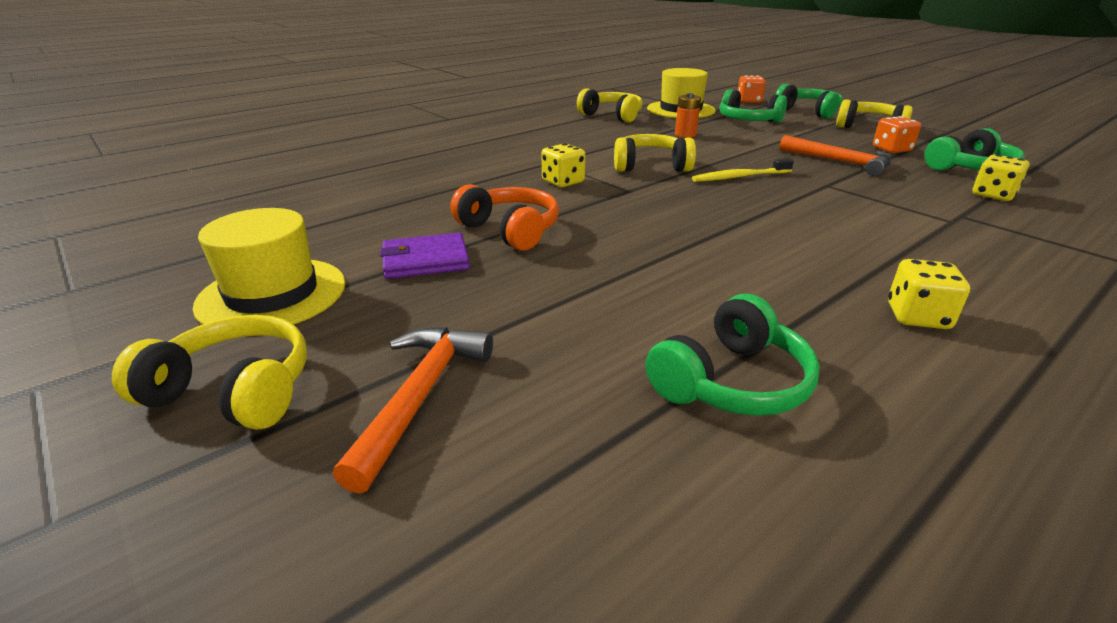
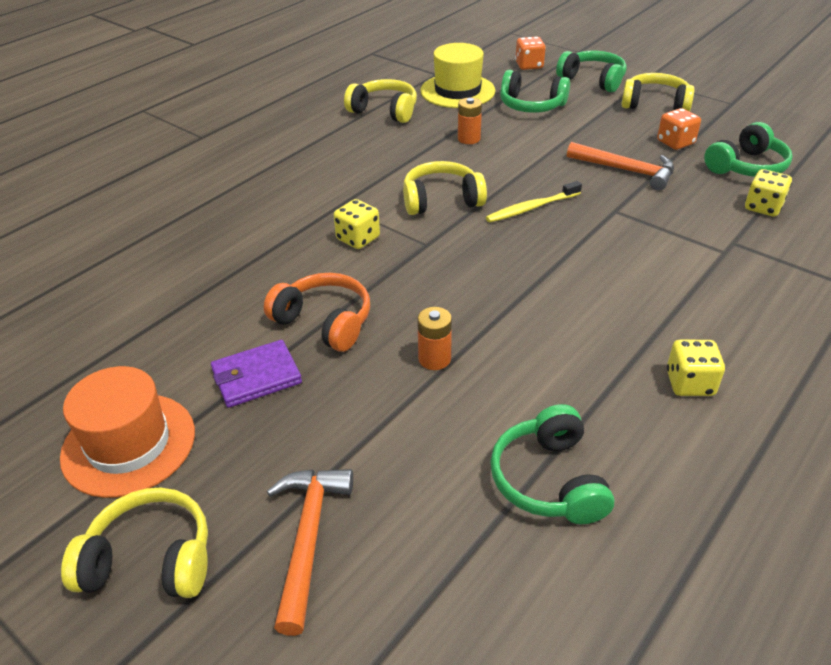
camera: 10 degrees left, 10 degrees up
yellow hat [193,208,346,325] -> orange hat [60,366,195,498]
green headphones [646,294,820,416] -> green headphones turned 135 degrees clockwise [490,404,614,524]
none -> orange battery [417,307,452,370]

